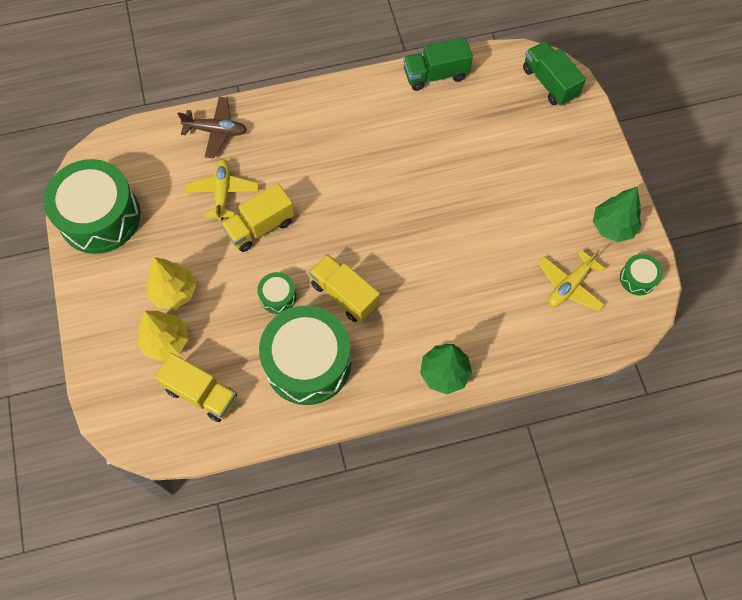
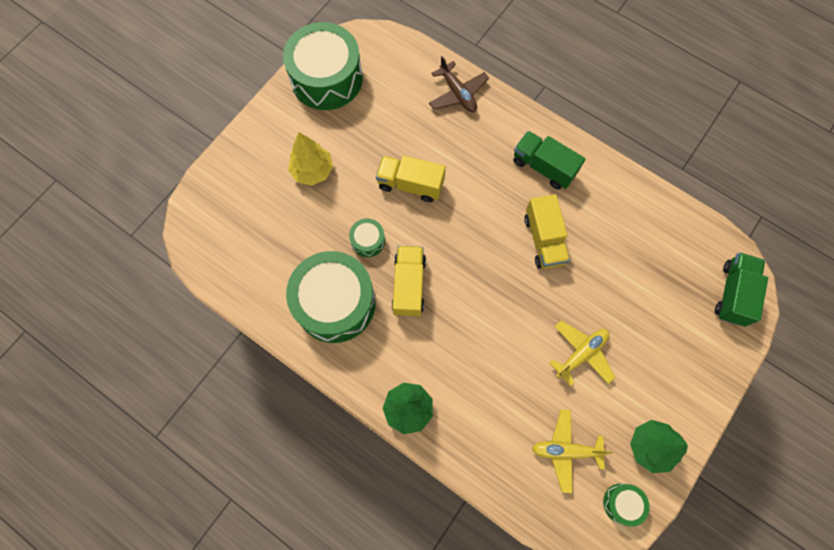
camera: 50 degrees right, 5 degrees up
yellow tree [137,311,188,361] -> none
yellow truck [155,353,237,422] -> yellow truck moved to [524,194,570,269]
yellow plane [185,159,259,221] -> yellow plane moved to [549,320,615,386]
green truck [403,37,473,91] -> green truck moved to [513,131,585,190]

